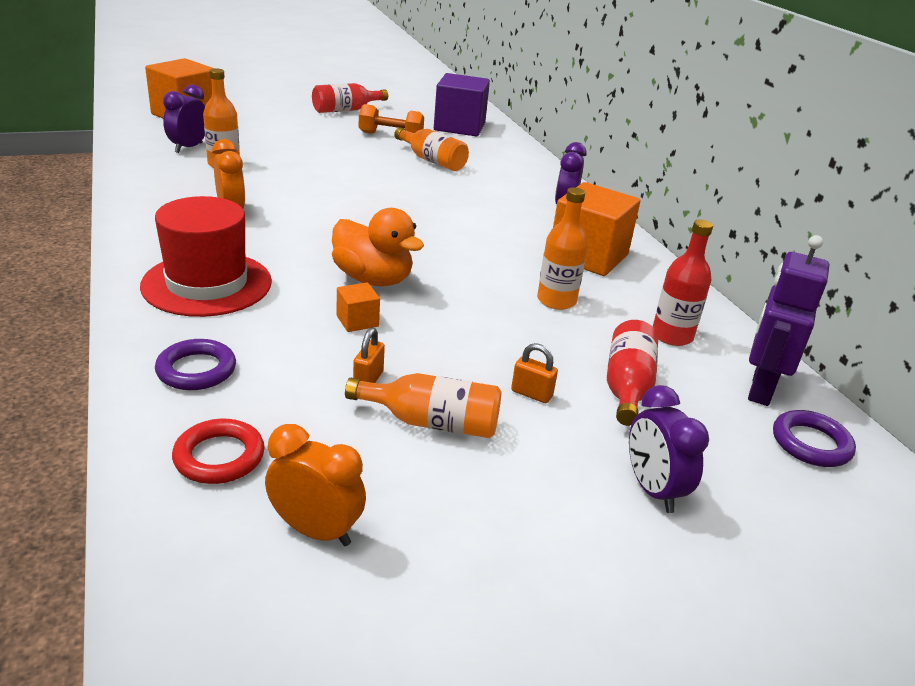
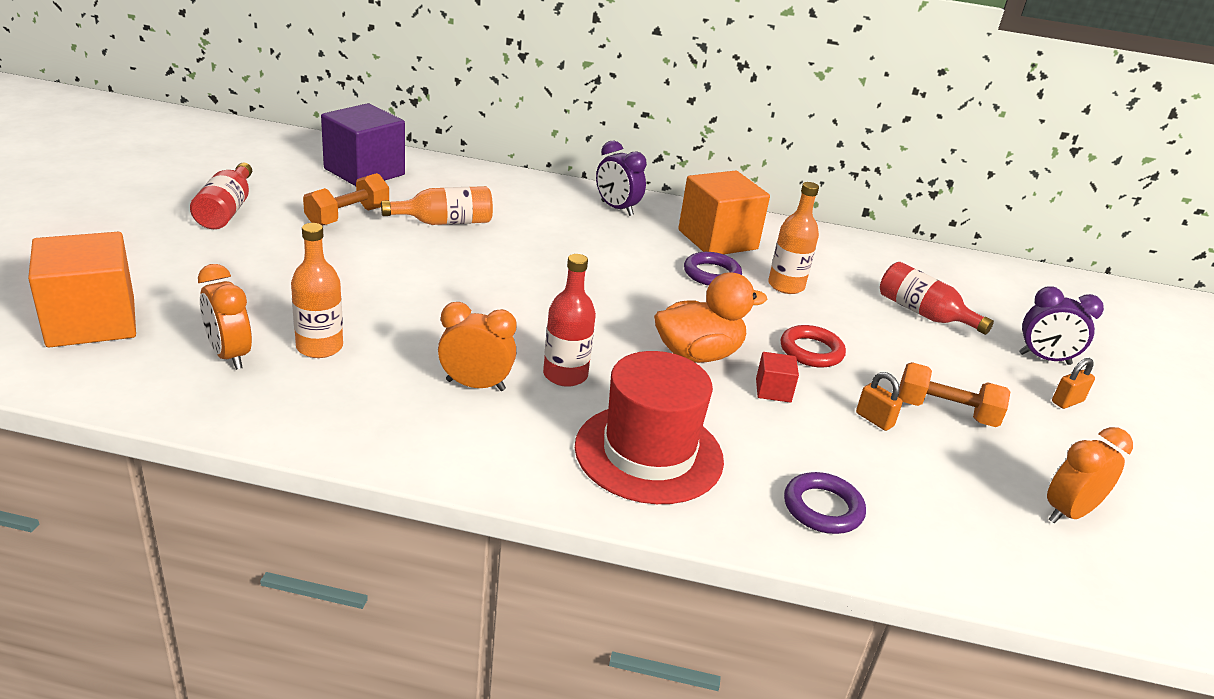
camera: 60 degrees left, 0 degrees up
purple clock [163,85,205,153] -> orange clock [198,264,252,370]
red ring [172,419,265,484] -> red ring moved to [781,325,846,368]
orange cube [337,282,380,332] -> red cube [756,352,799,402]
orange bottle [345,373,501,438] -> orange dumbbell [898,362,1010,427]
orange padlock [511,343,558,403] -> orange padlock moved to [1052,358,1095,409]
red bottle [653,219,713,346] -> red bottle moved to [543,254,596,387]
purple robot [748,235,829,406] -> none
purple ring [773,410,856,467] -> purple ring moved to [684,252,742,286]

